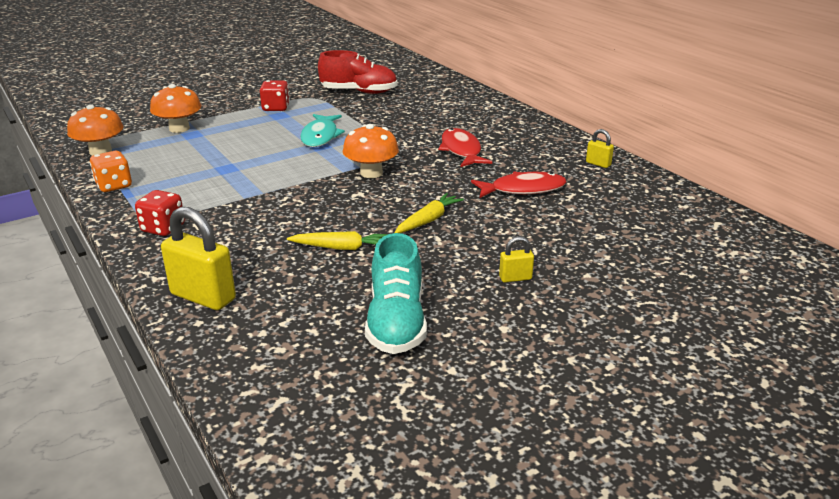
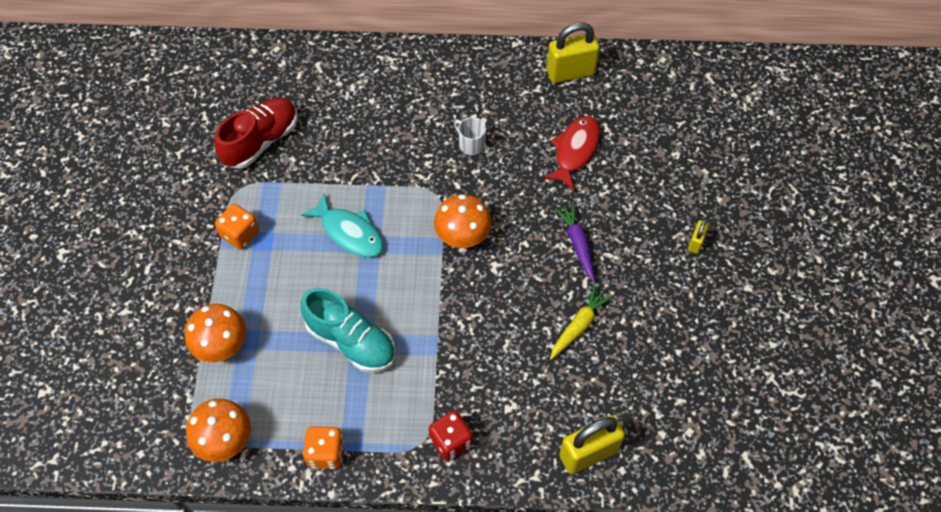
camera: 55 degrees left, 30 degrees up
red dice [260,80,290,111] -> orange dice [215,204,259,250]
turquoise shoe [365,233,427,354] -> turquoise shoe moved to [300,288,395,372]
yellow carrot [394,193,464,233] -> purple carrot [555,204,595,282]
red fish [438,128,492,167] -> white mug [454,117,486,155]
yellow padlock [586,129,614,168] -> yellow padlock [547,22,600,83], size x2.02

